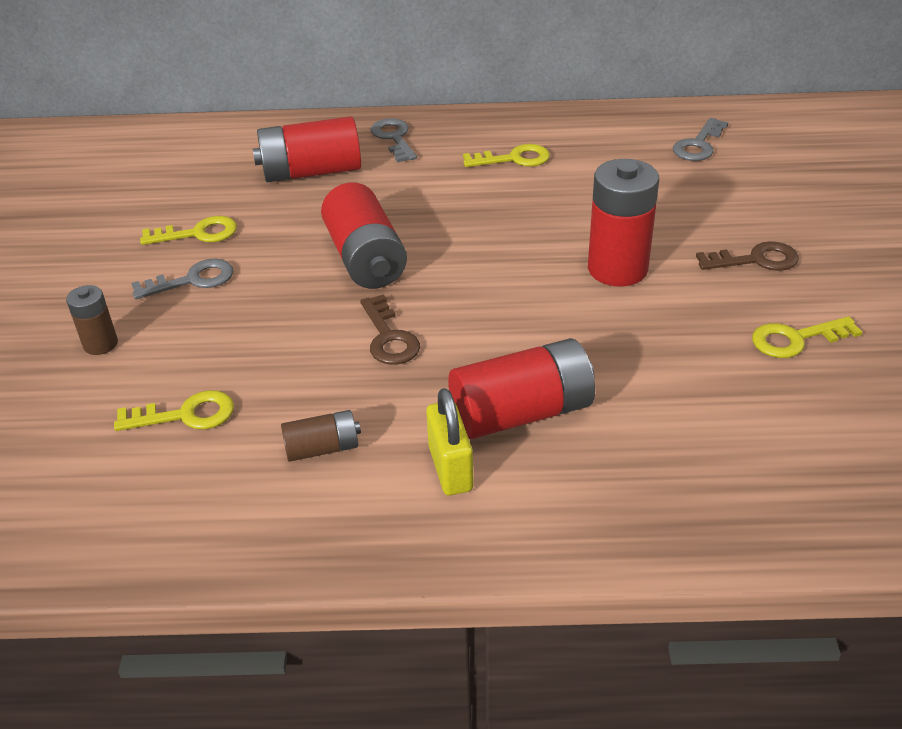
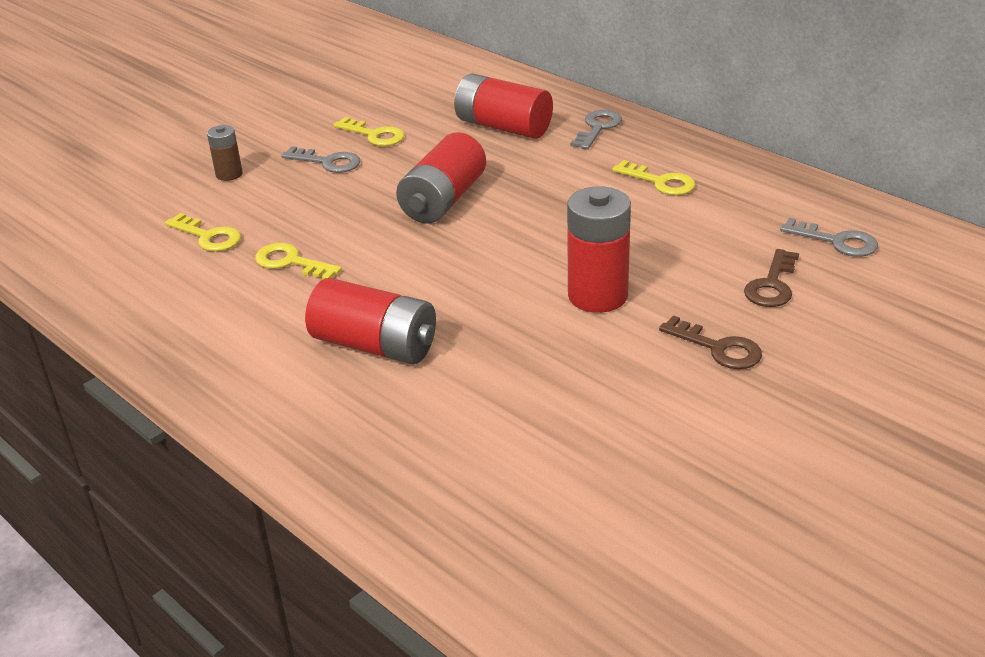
camera: 45 degrees right, 5 degrees down
brown battery [281,410,361,462] -> none
brown key [360,294,420,365] -> brown key moved to [744,249,799,307]
yellow padlock [426,388,474,495] -> none
grey key [673,118,728,161] -> grey key turned 135 degrees counterclockwise [780,218,878,257]
yellow key [752,316,862,358] -> yellow key moved to [255,243,342,280]

